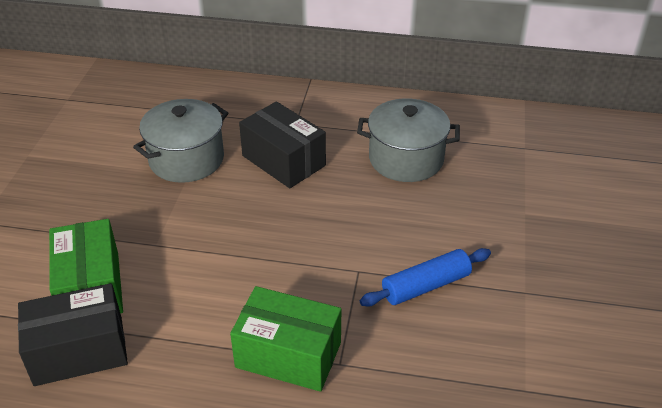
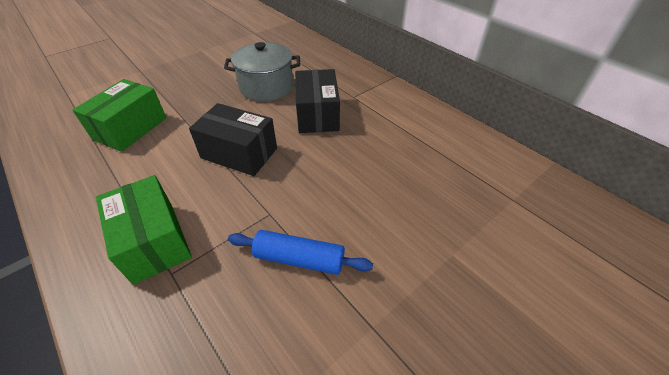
camera: 40 degrees right, 5 degrees up
black box [18,283,128,386] -> black box moved to [189,103,277,176]
grey pot [357,98,460,182] -> none

